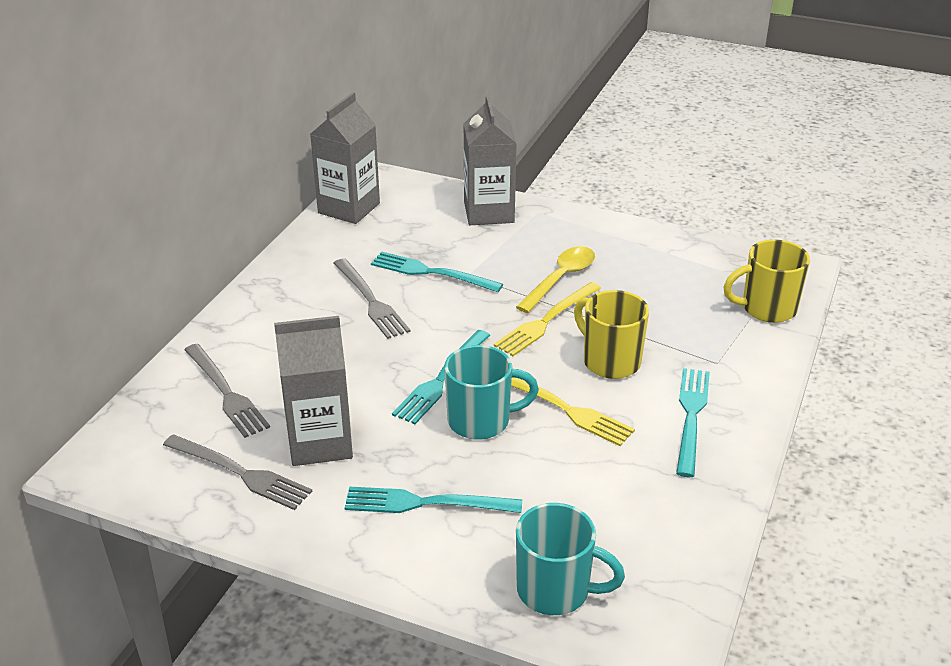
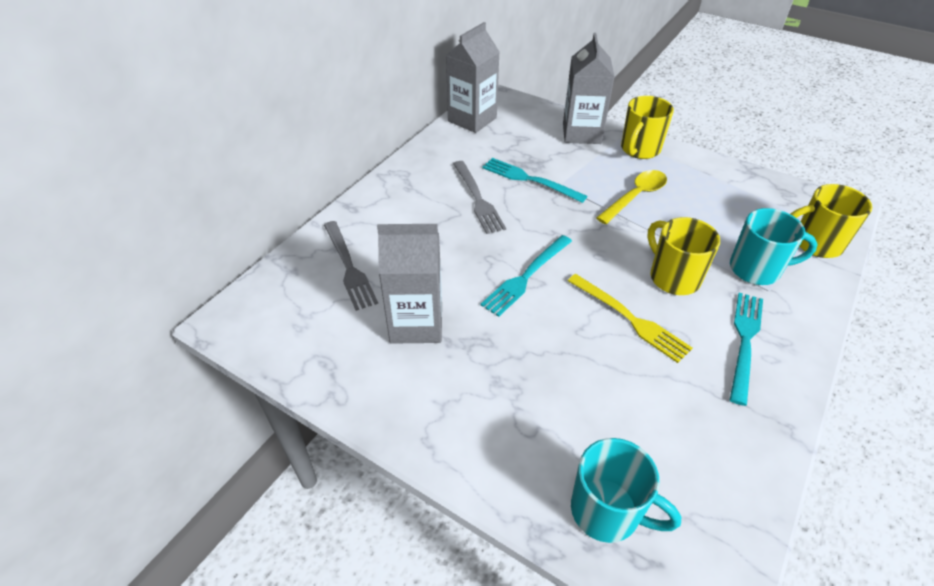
camera: 10 degrees right, 10 degrees up
grey fork [163,434,312,510] -> none
turquoise fork [345,487,522,513] -> none
turquoise mug [444,345,539,440] -> turquoise mug moved to [730,208,818,285]
yellow fork [494,282,601,356] -> none
none -> yellow mug [621,96,674,159]

